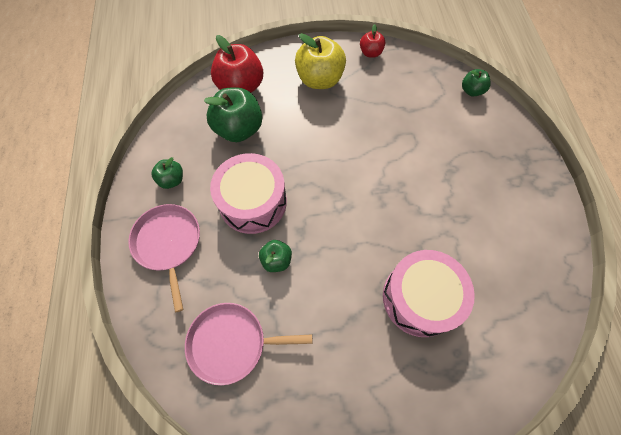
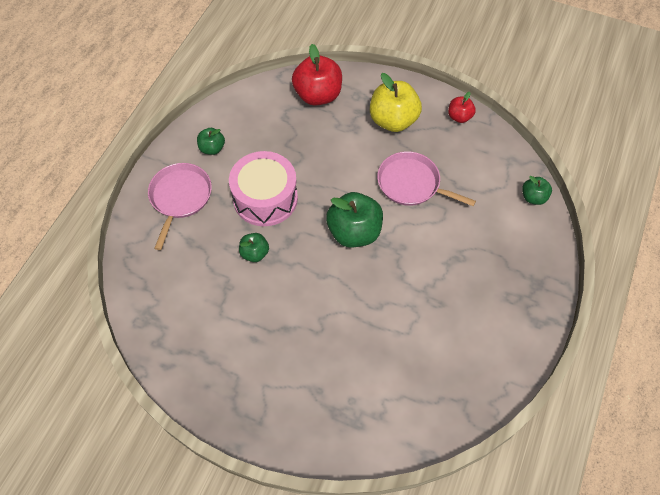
camera: 30 degrees right, 5 degrees down
pink pan [185,303,313,385] -> pink pan moved to [377,151,476,206]
green apple [204,87,262,142] -> green apple moved to [326,192,383,247]
pink drum [383,250,475,337] -> none

